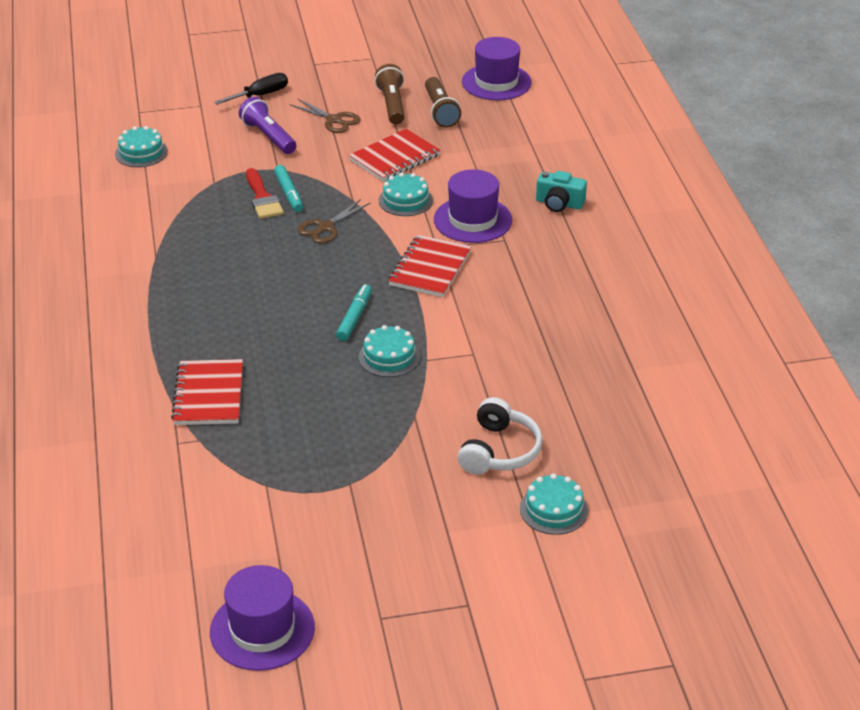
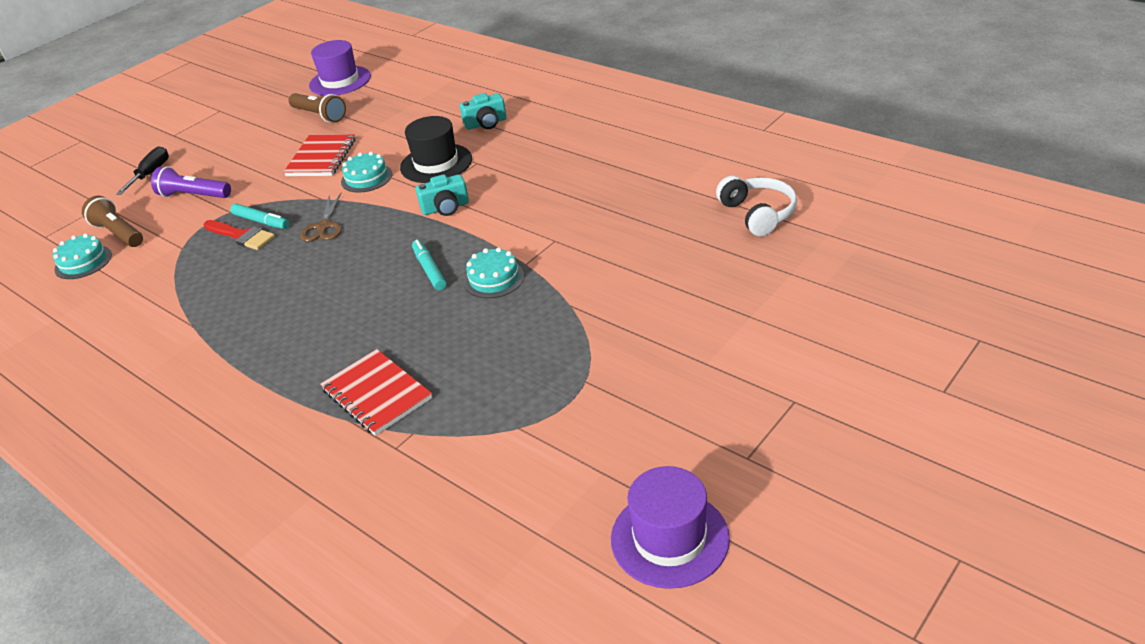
camera: 35 degrees left, 0 degrees up
brown scissors [290,99,361,133] -> none
brown flashlight [375,64,405,125] -> brown flashlight moved to [82,196,143,247]
red notebook [388,235,471,297] -> turquoise camera [416,174,469,216]
purple hat [434,169,512,243] -> black hat [400,116,472,183]
white headphones [458,397,543,475] -> white headphones moved to [716,176,797,236]
turquoise cake [520,473,588,535] -> none

